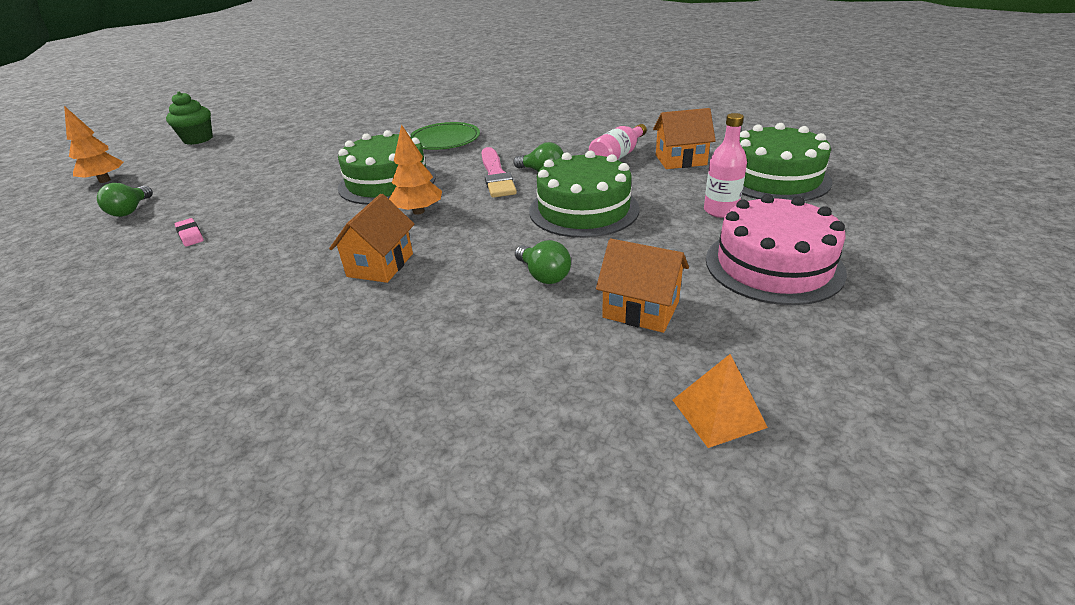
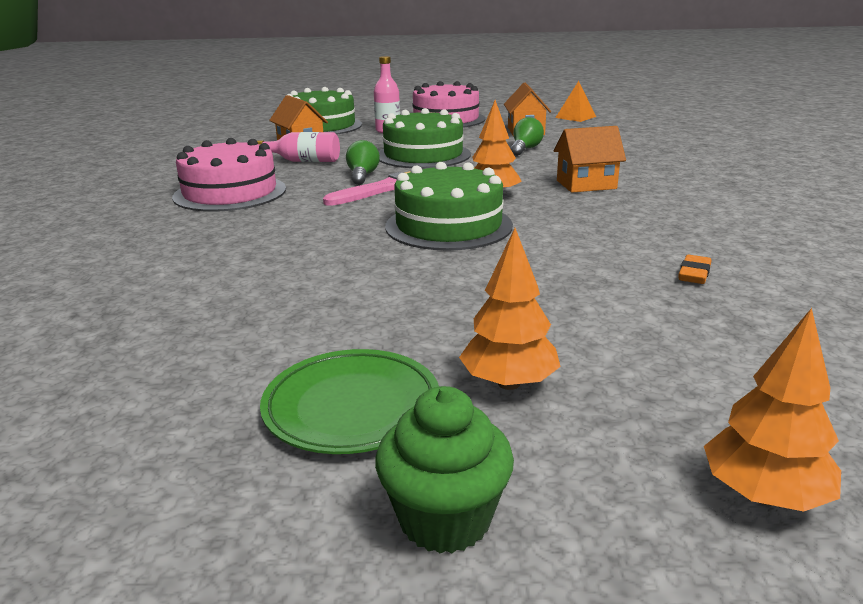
camera: 120 degrees left, 10 degrees down
green light bulb [97,183,153,217] -> none
pink eraser [175,218,204,247] -> orange eraser [679,255,711,284]
green plate [410,122,480,150] -> green plate moved to [260,349,439,454]
none -> pink cake [172,138,286,212]
none -> orange tree [459,228,561,390]

